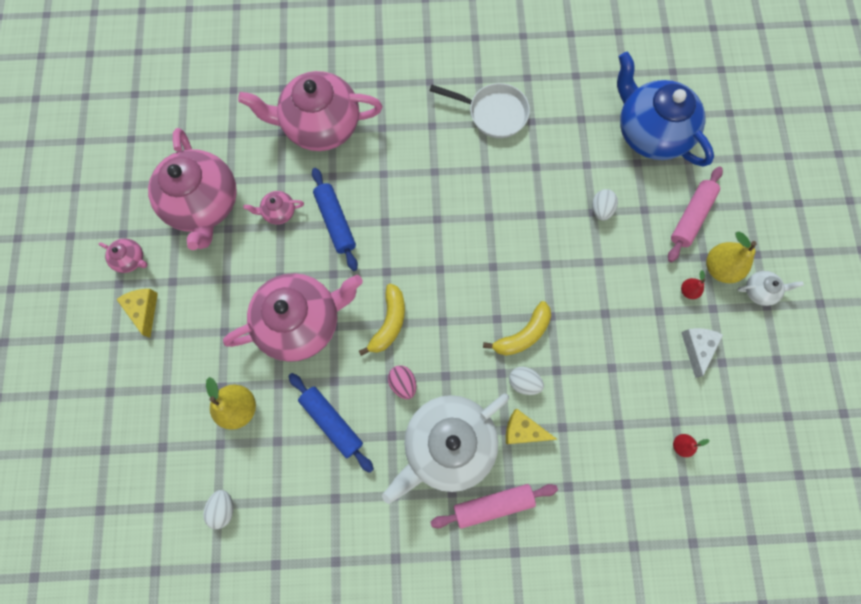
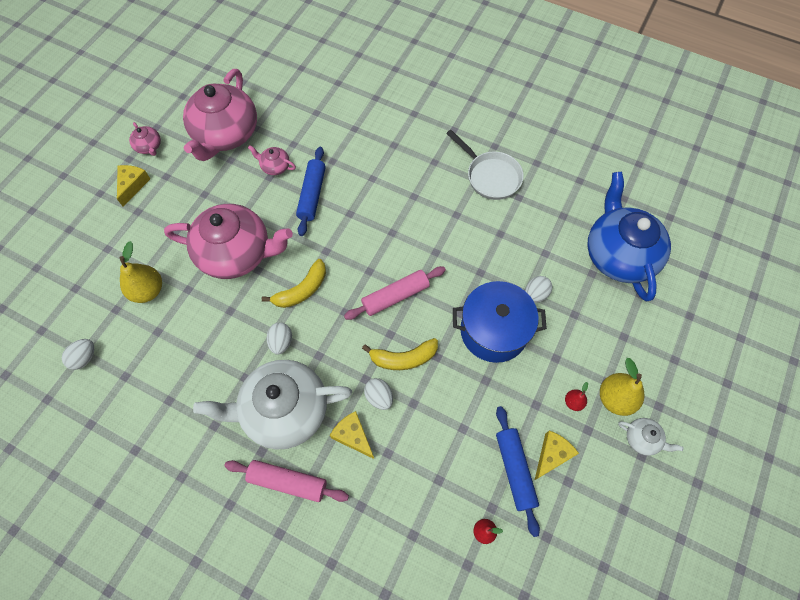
camera: 30 degrees right, 10 degrees down
pink teapot [238,71,382,151] -> none
blue rolling pin [289,373,374,473] -> blue rolling pin moved to [496,406,540,537]
pink egg [388,365,416,399] -> white egg [267,323,292,355]
pink rolling pin [668,166,723,262] -> pink rolling pin moved to [344,266,446,320]
white cheese [681,328,723,378] -> yellow cheese [534,430,579,481]
none -> blue pot [453,281,547,363]

